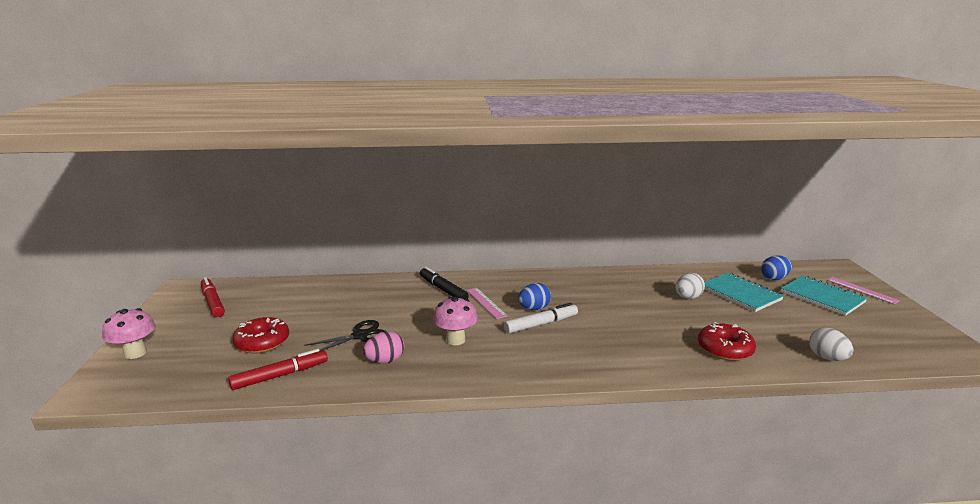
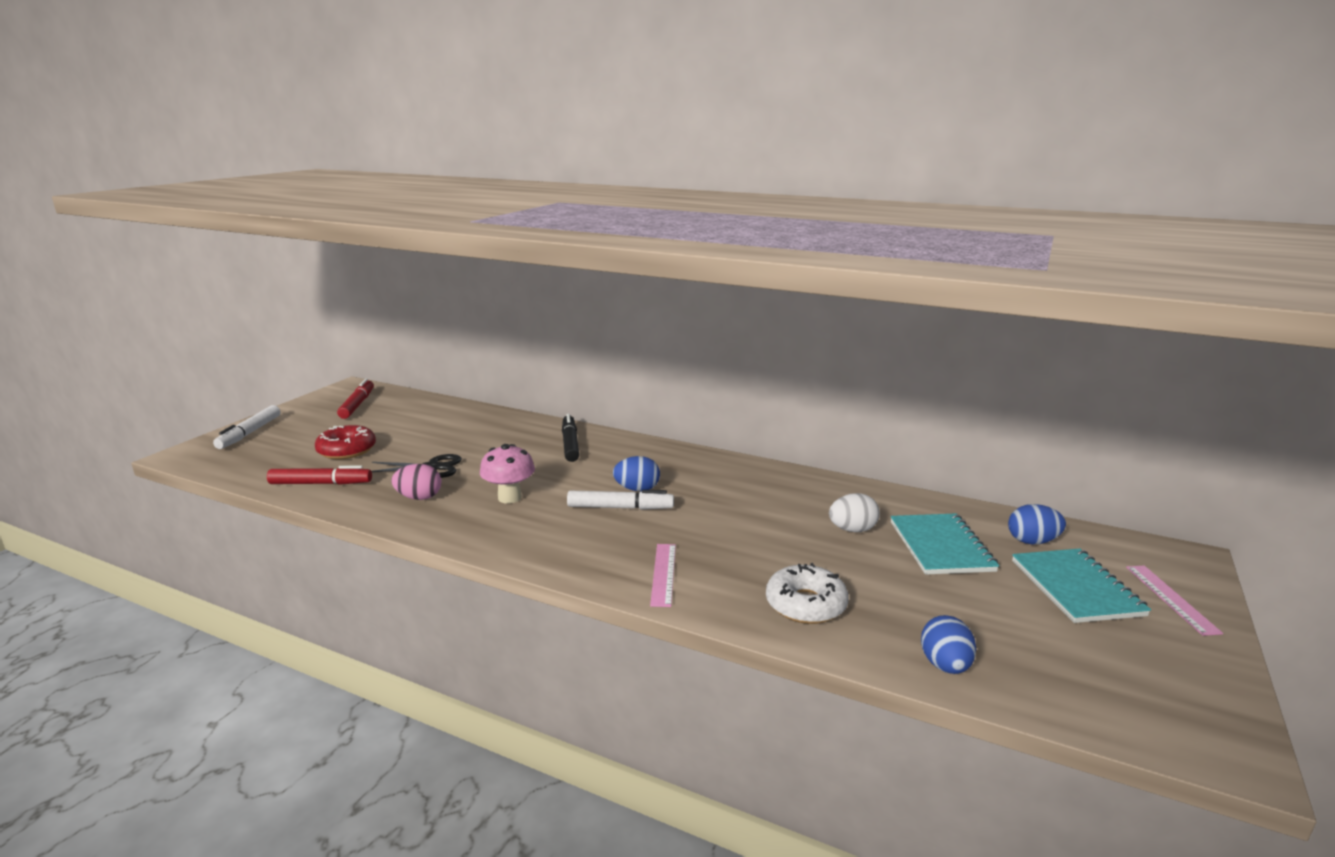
camera: 30 degrees right, 0 degrees up
pink mushroom [102,308,156,359] -> white marker [213,405,280,449]
pink ruler [466,288,508,319] -> pink ruler moved to [650,544,676,607]
red donut [698,322,756,361] -> white donut [766,563,849,624]
white egg [809,328,853,361] -> blue egg [921,615,976,674]

